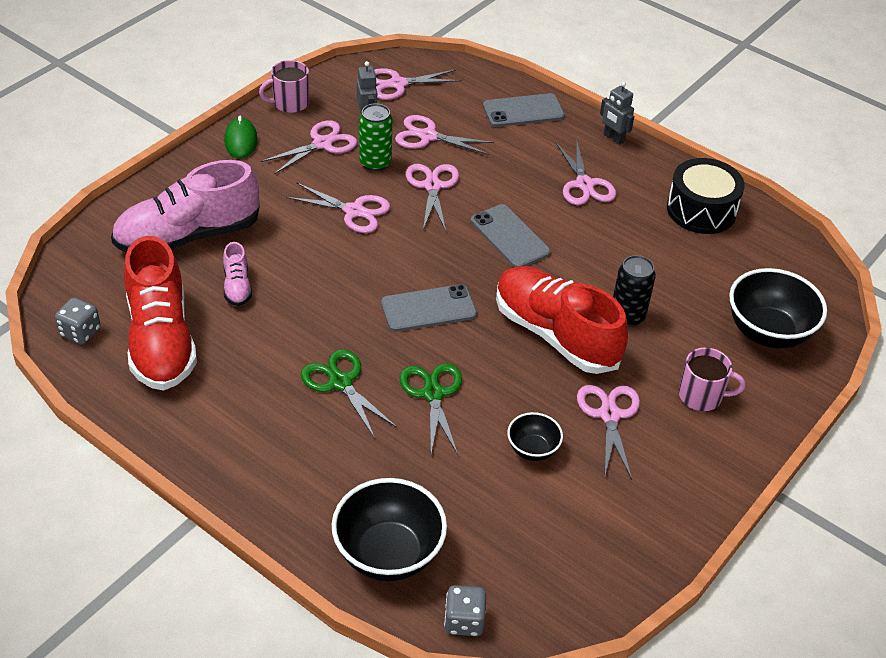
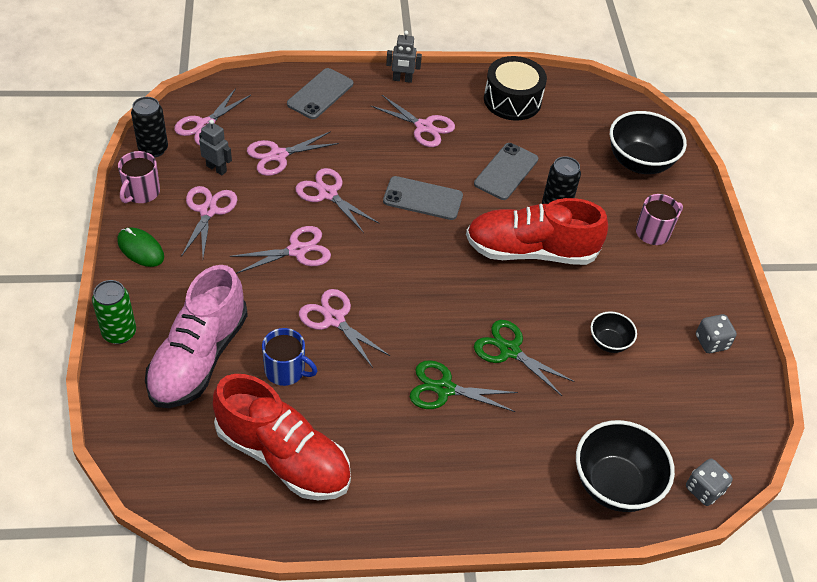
camera: 45 degrees left, 5 degrees up
grey dice [55,298,101,344] -> grey dice moved to [696,314,737,353]
pink shoe [223,242,252,306] -> blue mug [262,328,317,386]
green can [359,103,392,171] -> green can moved to [92,280,136,344]
grey phone [381,284,477,332] -> grey phone moved to [474,143,538,200]
pink scissors [577,385,640,479] -> pink scissors moved to [299,289,390,368]
none -> black can [131,97,168,158]

